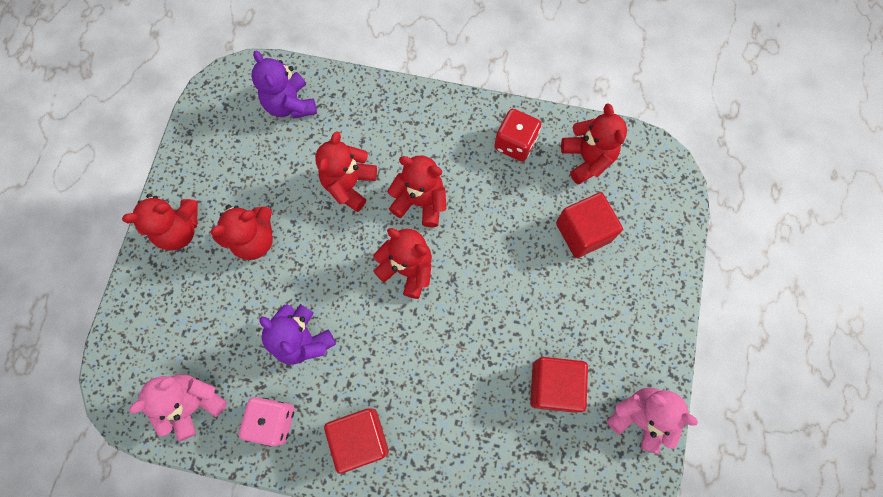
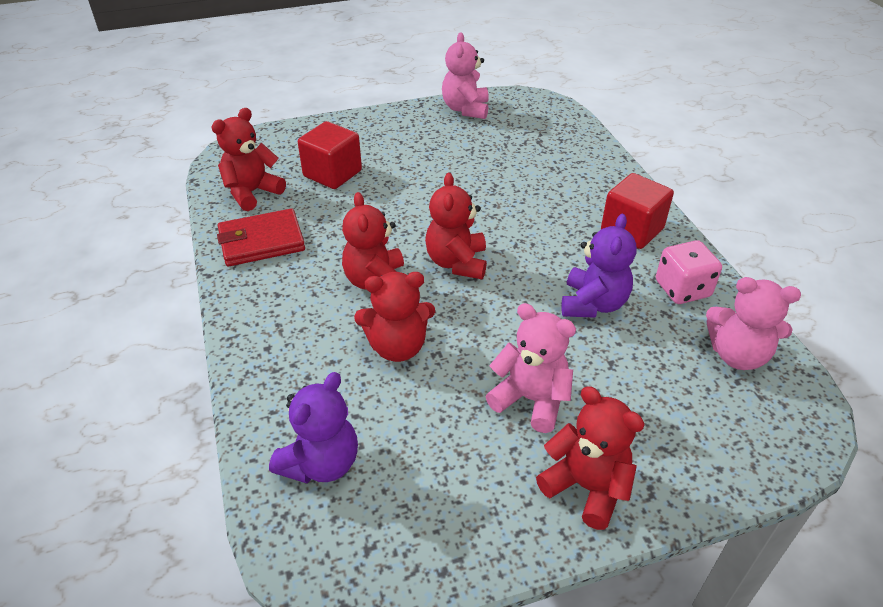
camera: 120 degrees left, 30 degrees down
red teddy bear [210,205,273,260] -> pink teddy bear [486,303,576,433]
red dice [494,109,541,162] -> red wallet [217,208,305,267]
red cube [530,357,588,412] -> none

